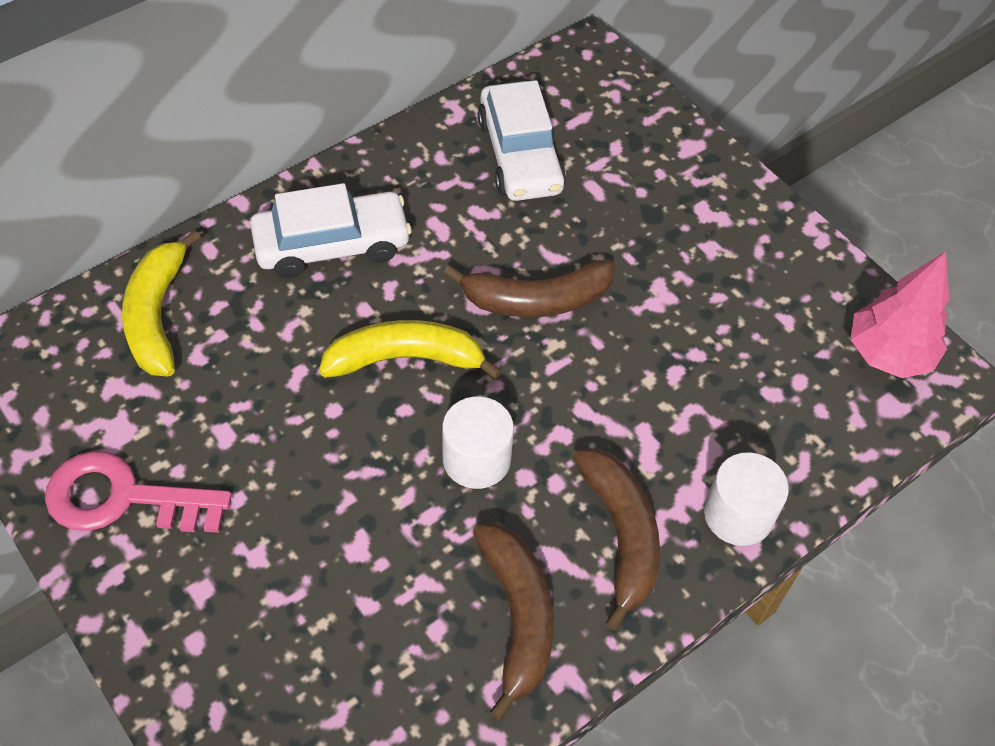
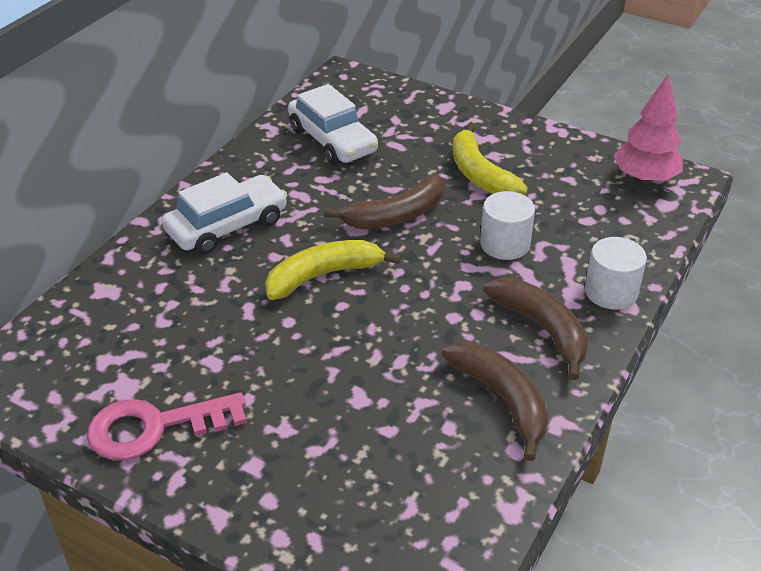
camera: 20 degrees left, 15 degrees down
yellow banana [122,230,201,377] -> yellow banana moved to [453,123,528,195]
white cylinder [442,397,514,489] -> white cylinder moved to [480,191,535,260]

